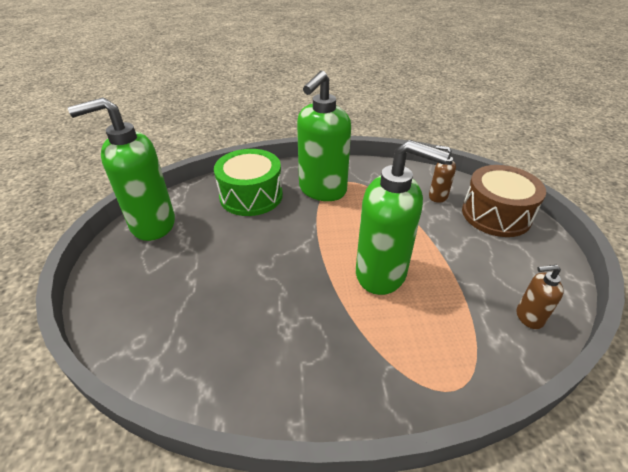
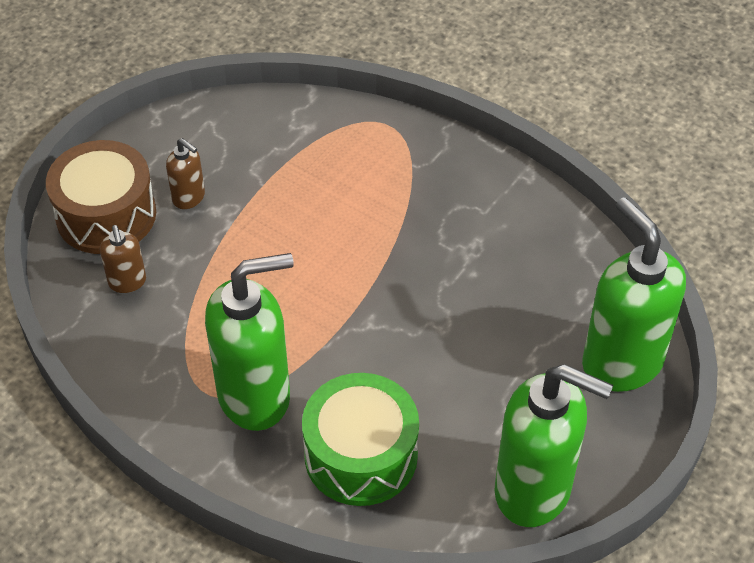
camera: 140 degrees left, 10 degrees up
green soap dispenser [356,140,449,295] -> green soap dispenser moved to [582,197,686,392]
brown soap dispenser [517,265,564,329] -> brown soap dispenser moved to [166,138,205,209]

